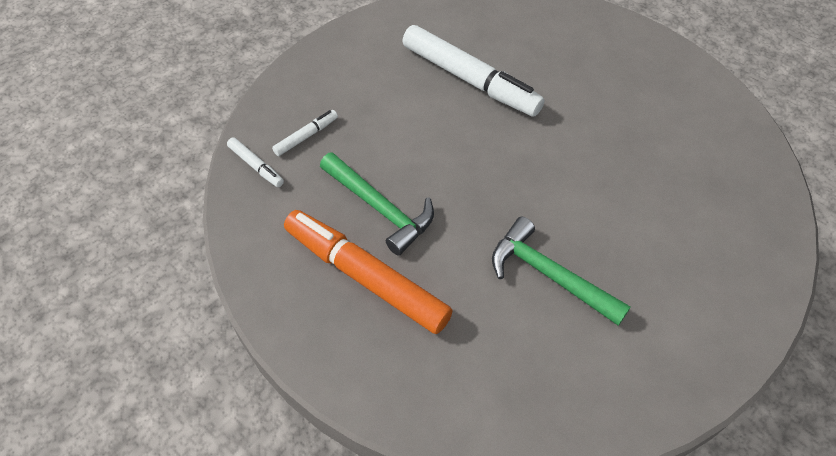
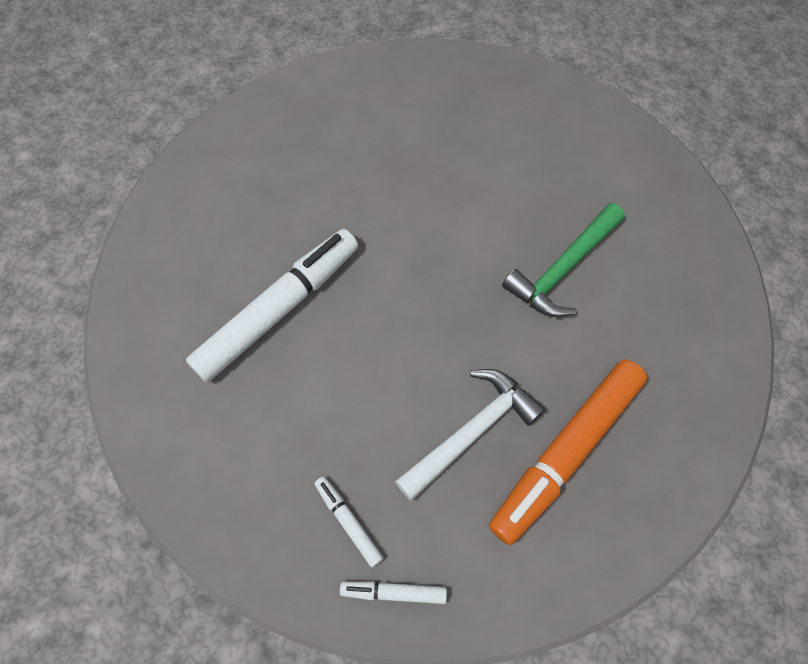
camera: 85 degrees left, 10 degrees up
white marker [227,137,284,187] -> white marker turned 135 degrees counterclockwise [340,581,447,604]
green hammer [320,152,434,256] -> white hammer [395,369,545,501]

